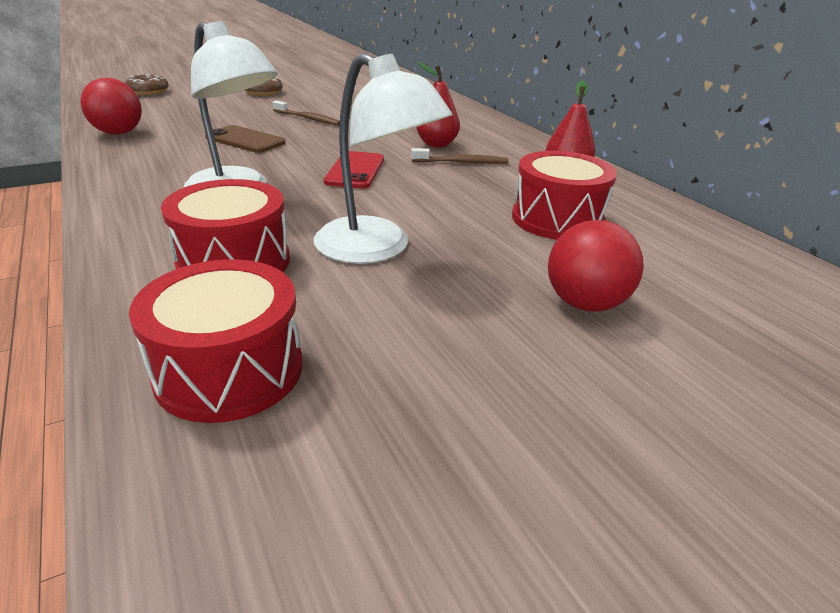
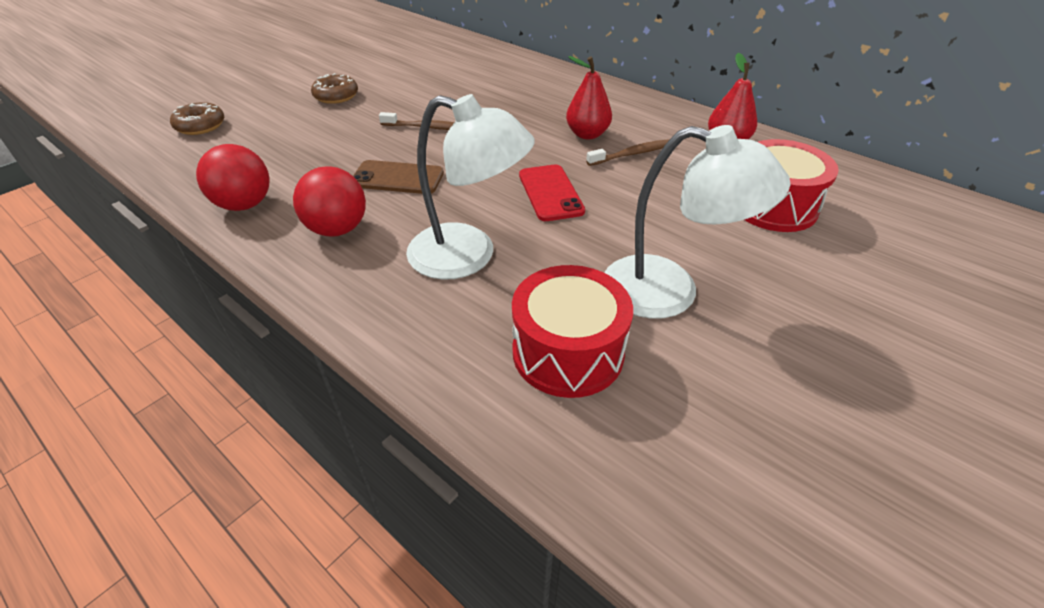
camera: 20 degrees left, 10 degrees up
red drum [129,259,303,423] -> none
red ball [548,220,644,312] -> red ball moved to [293,166,366,236]

